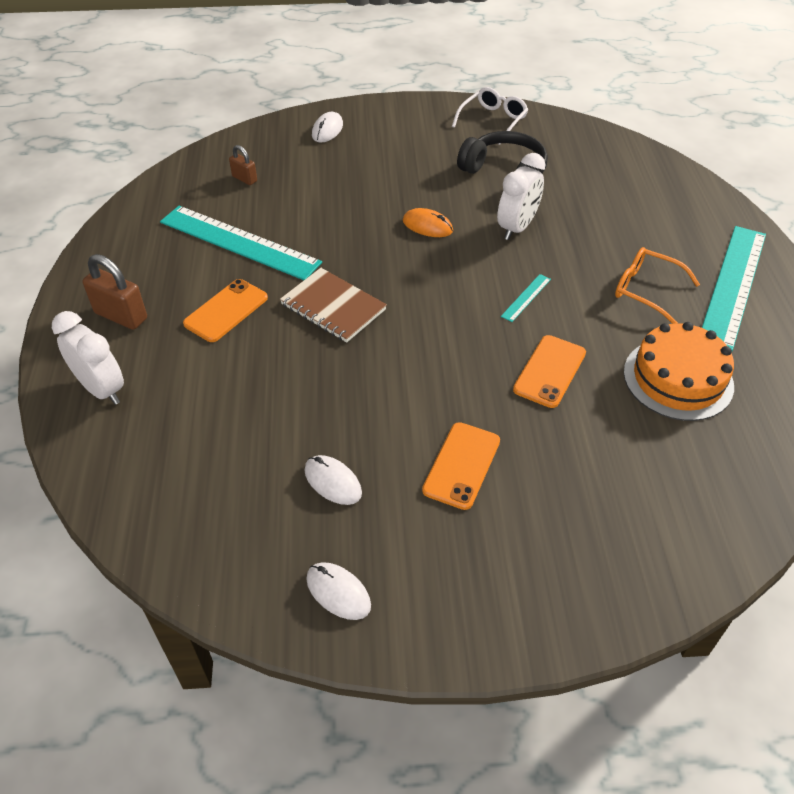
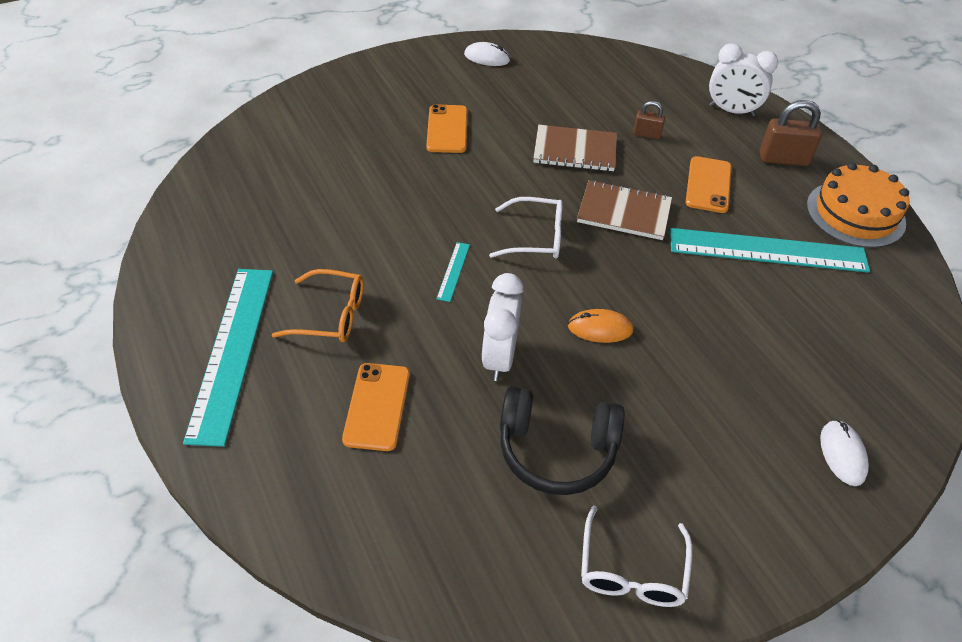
camera: 155 degrees right, 0 degrees up
brown padlock [229,145,257,185] -> brown padlock moved to [633,101,665,139]
white mouse [305,455,362,505] -> none
orange phone [513,335,586,408] -> orange phone moved to [342,363,410,451]
orange cake [624,322,734,421] -> orange cake moved to [807,162,909,248]
none -> white glasses [489,197,563,258]
none -> brown notebook [533,125,617,171]

